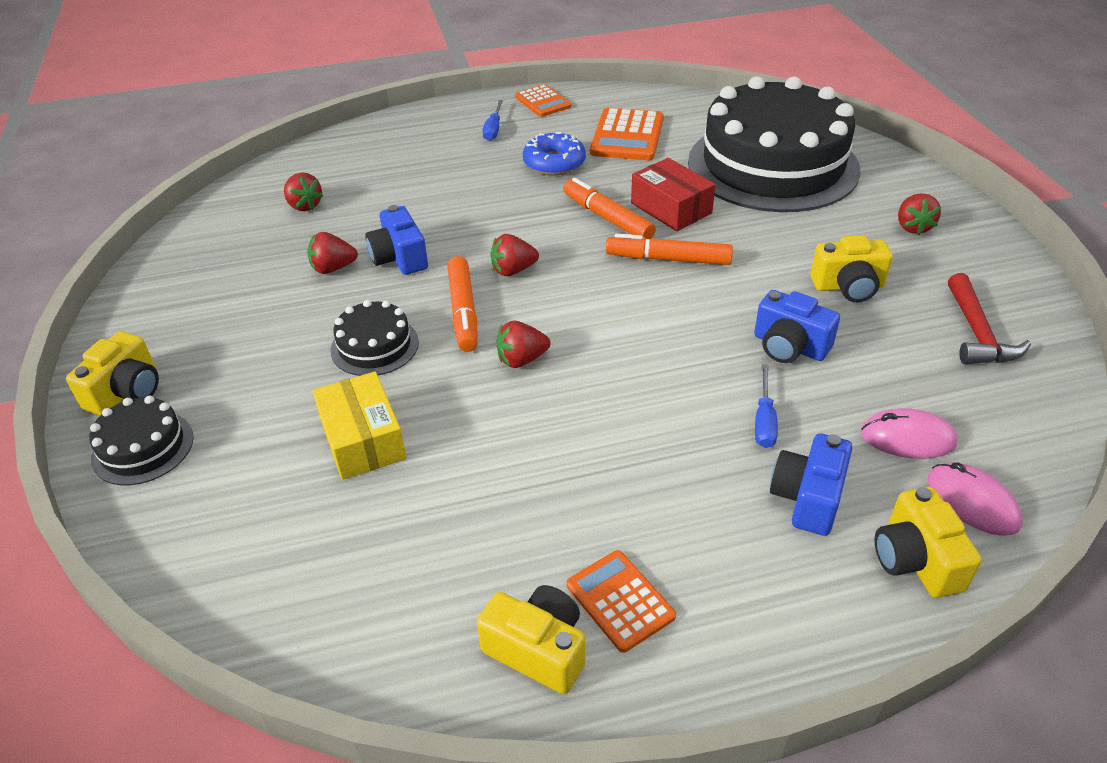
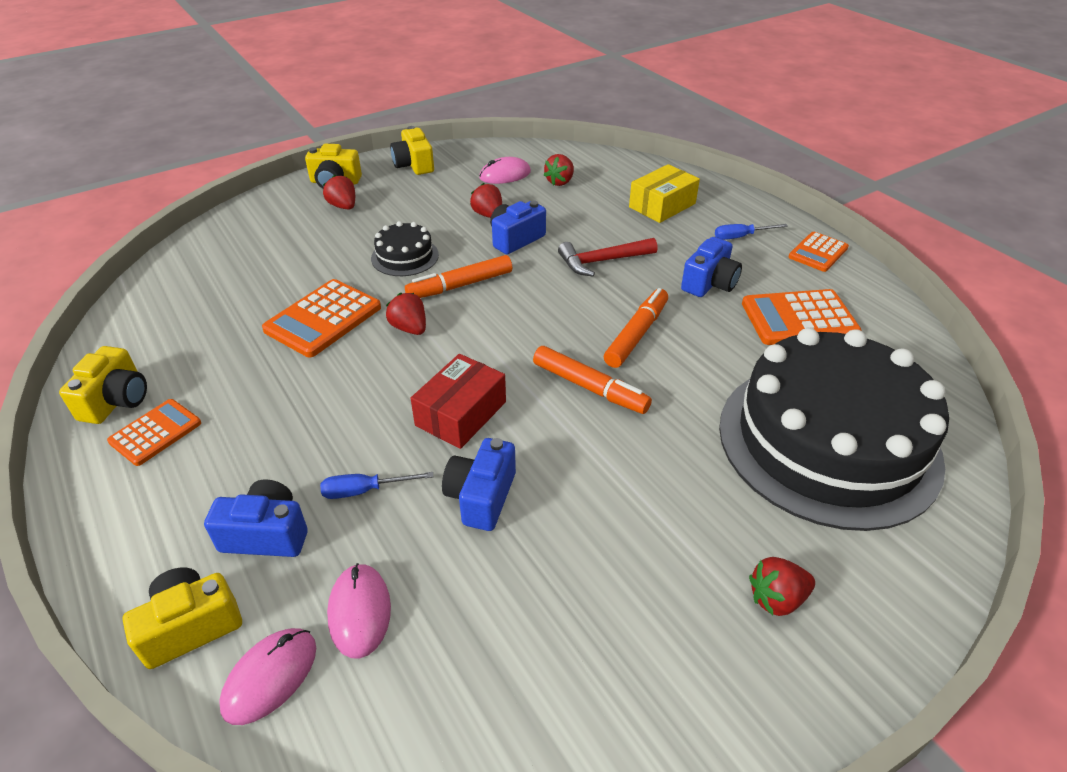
camera: 70 degrees right, 0 degrees up
black cake [89,396,194,485] -> none
yellow box [313,371,406,480] -> yellow box moved to [629,164,700,223]
red strawberry [490,234,539,276] -> red strawberry moved to [323,175,355,210]
blue donut [523,132,586,176] -> blue camera [681,237,742,297]
orange marker [606,234,733,265] -> orange marker turned 135 degrees clockwise [533,346,652,414]
red box [631,158,716,231] -> red box moved to [410,354,506,449]
yellow camera [811,235,893,302] -> yellow camera moved to [390,126,434,175]
red hammer [948,273,1031,364] -> red hammer moved to [558,238,658,276]
none -> orange calculator [262,279,381,357]
none -> pink mouse [479,157,531,184]

